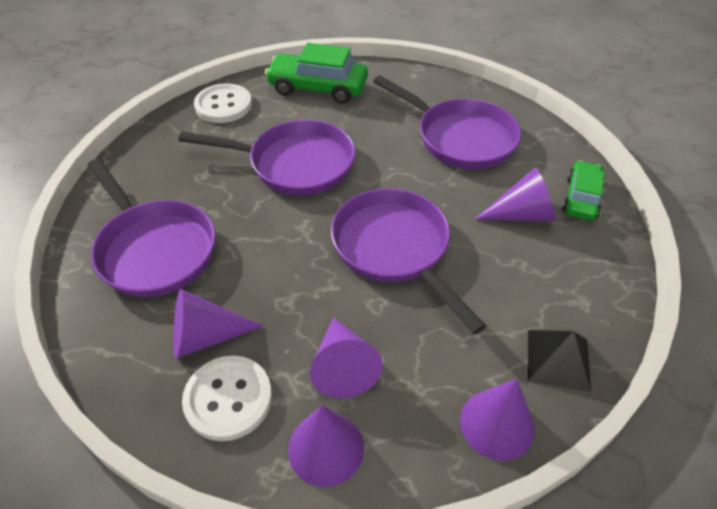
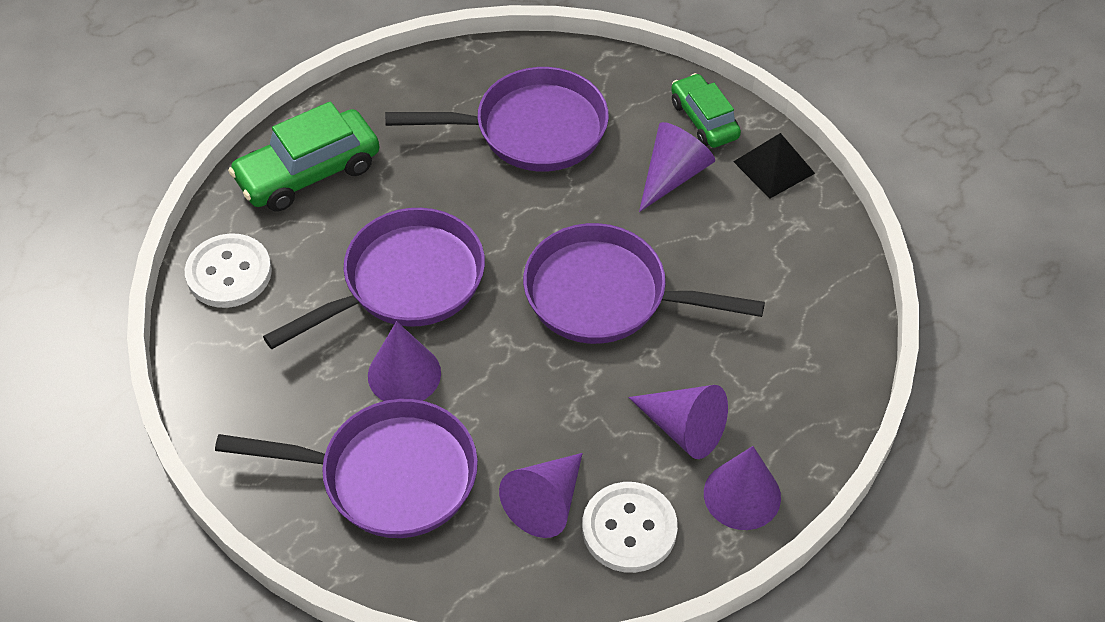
camera: 45 degrees left, 5 degrees up
purple cone [460,379,535,461] -> purple cone moved to [368,321,441,401]
black pyramid [528,330,591,392] -> black pyramid moved to [733,133,815,199]

